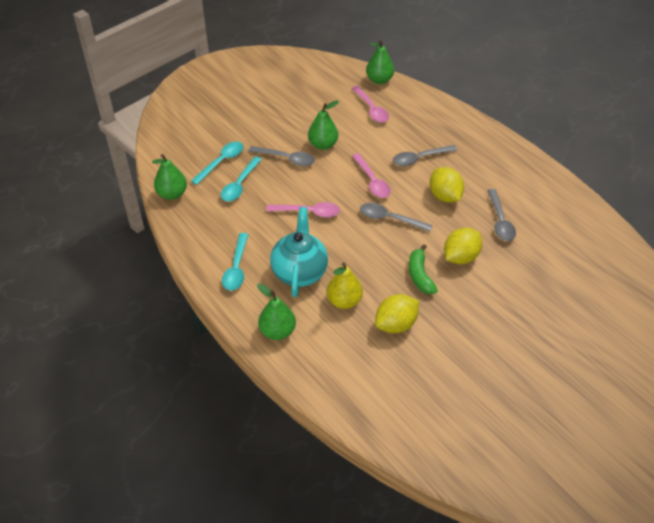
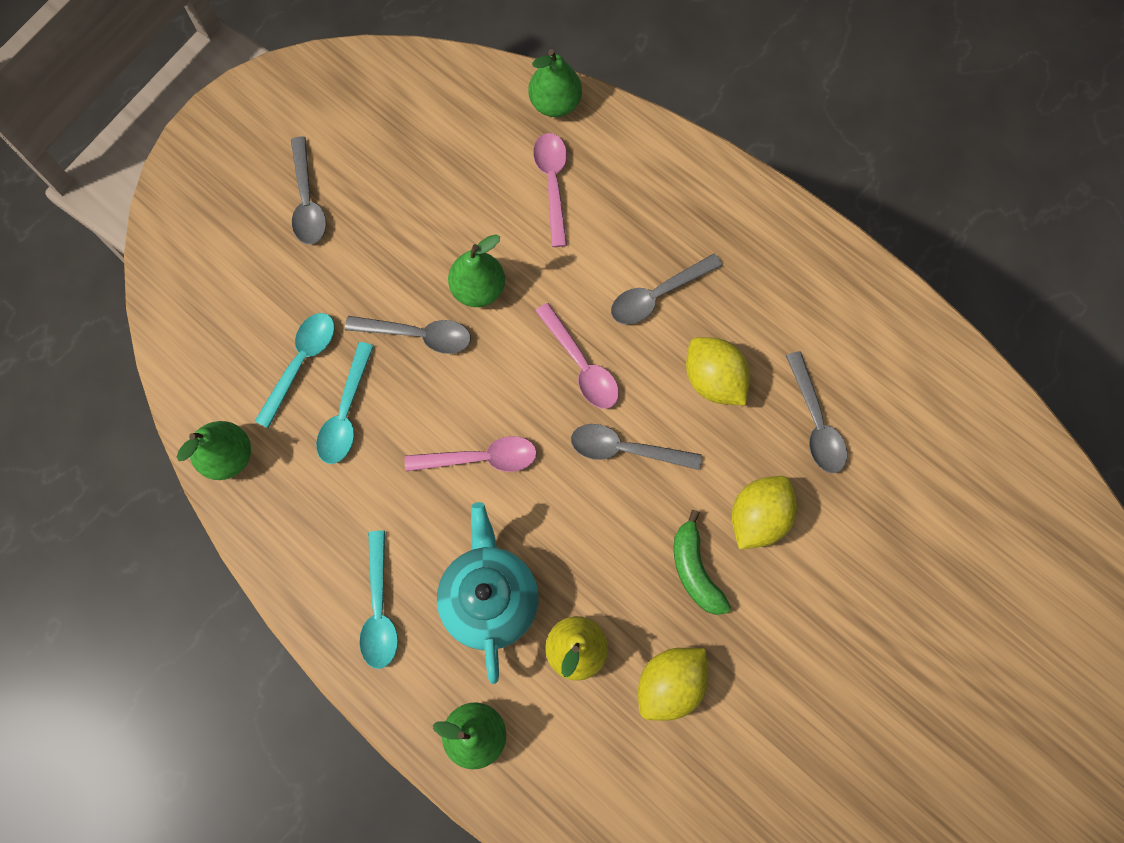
camera: 10 degrees left, 25 degrees up
pink spoon [352,86,389,123] -> pink spoon turned 150 degrees counterclockwise [533,133,567,247]
none -> grey spoon [291,137,326,244]

